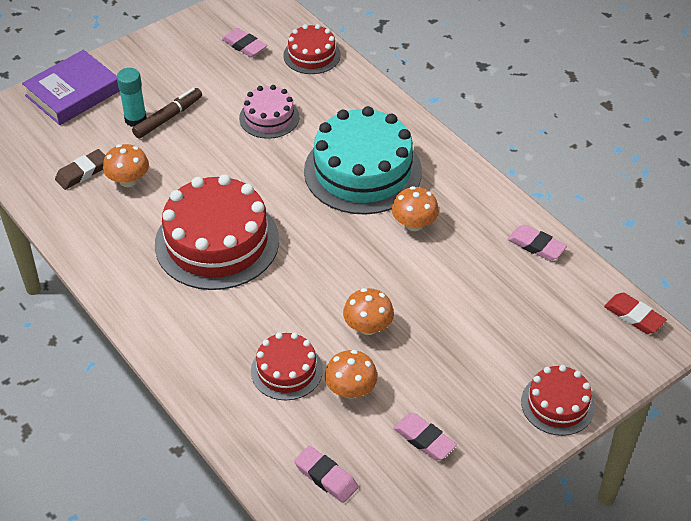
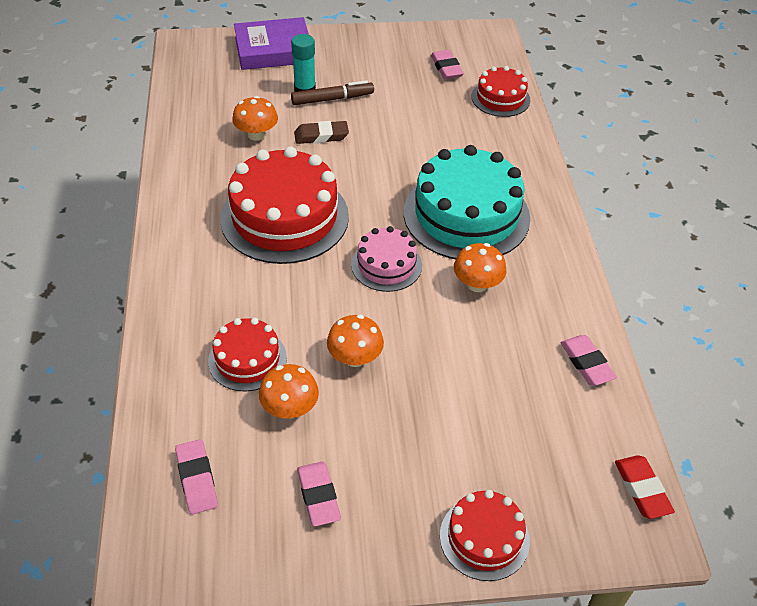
camera: 30 degrees right, 0 degrees up
brown eraser [55,149,105,190] -> brown eraser moved to [294,121,349,144]
pink cake [239,85,299,139] -> pink cake moved to [351,226,422,292]

